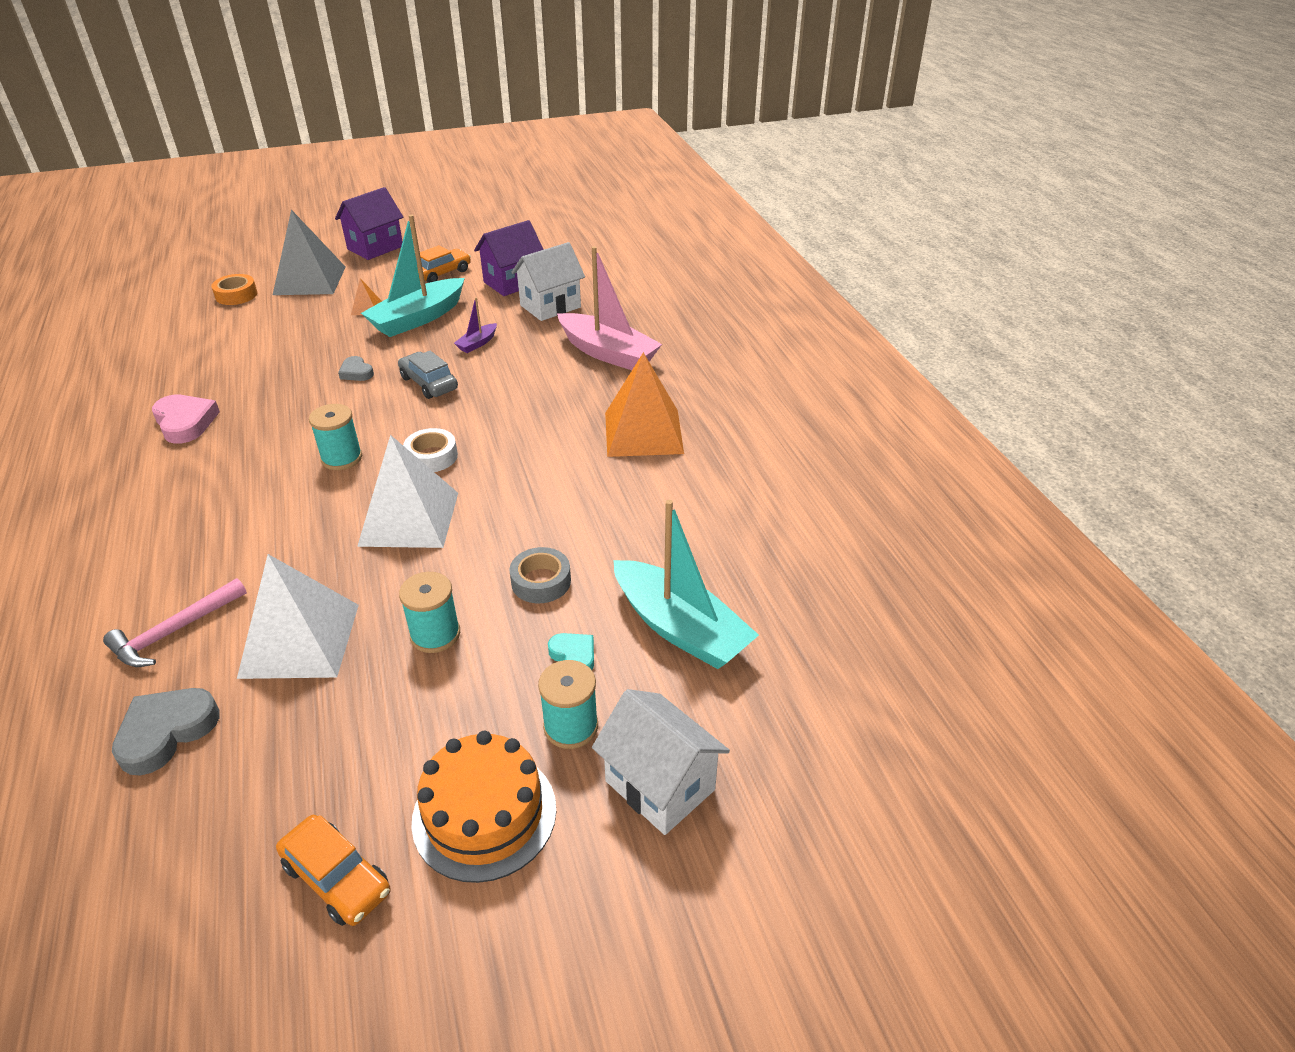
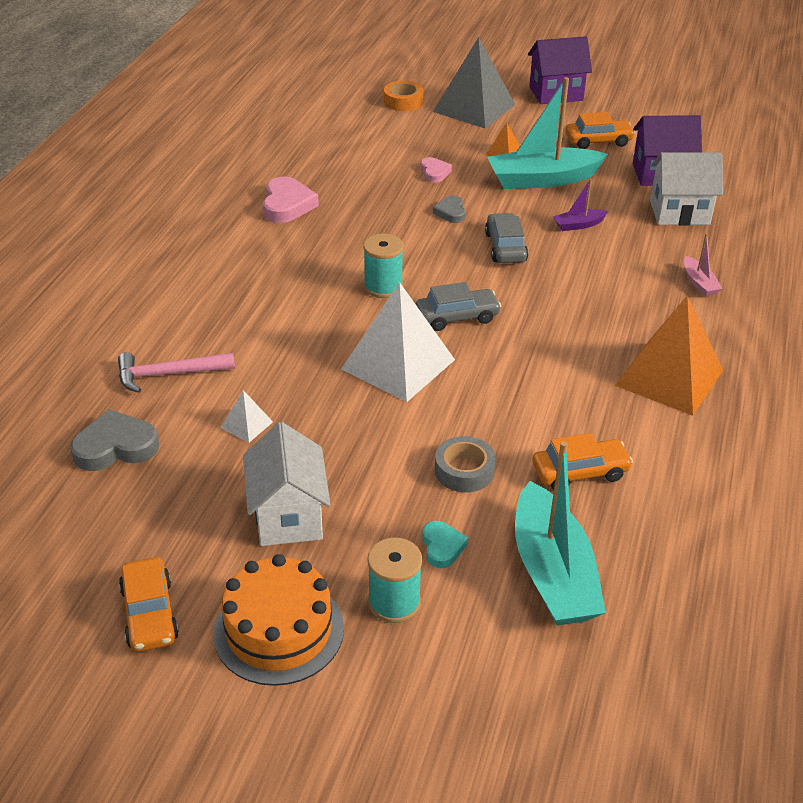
camera: 35 degrees right, 0 degrees up
white pyramid [237,554,359,679] -> white pyramid [220,390,273,443], size x0.43
turquoise spool [399,572,460,653] -> none
white tape [403,428,458,472] -> grey car [416,282,501,331]
pink boat [557,246,662,370] -> pink boat [684,233,723,297], size x0.45
white house [592,689,730,835] -> white house moved to [243,422,331,546]
none -> pink heart [420,157,452,183]
none -> orange car [533,433,633,489]

